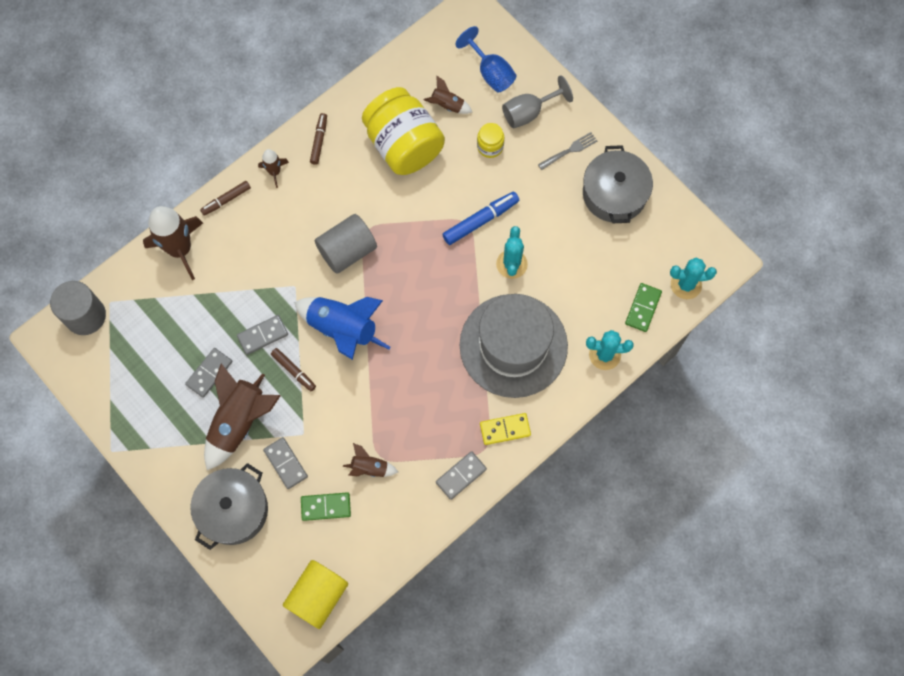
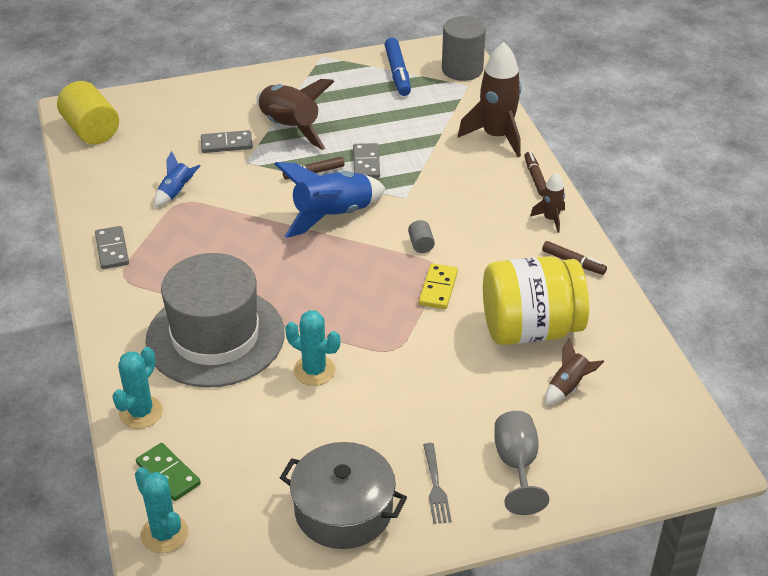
camera: 115 degrees right, 30 degrees down
grey domino [185,348,232,398] -> none
grey pot [190,463,268,550] -> none
green domino [301,492,351,521] -> none
grey cylinder [315,214,377,274] -> grey cylinder [408,220,435,253], size x0.45
brown rocket [343,443,398,477] -> blue rocket [154,151,200,207]
blue marker [442,192,519,245] -> blue marker moved to [384,38,411,96]
blue goblet [455,26,517,93] -> none
yellow jar [477,123,504,158] -> none
yellow domino [480,413,531,445] -> yellow domino moved to [419,263,458,309]
turquoise cactus [670,258,717,299] -> turquoise cactus turned 60 degrees counterclockwise [135,467,188,553]

